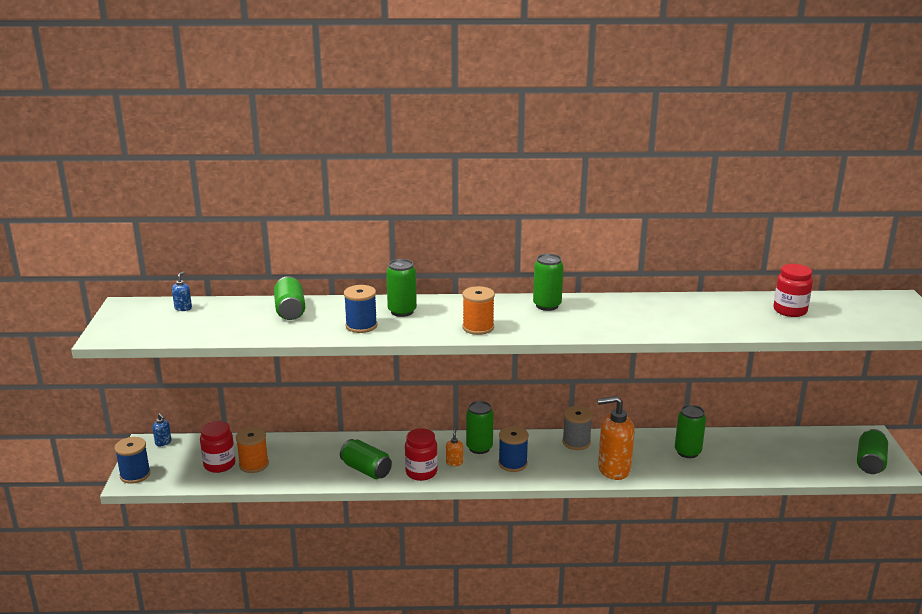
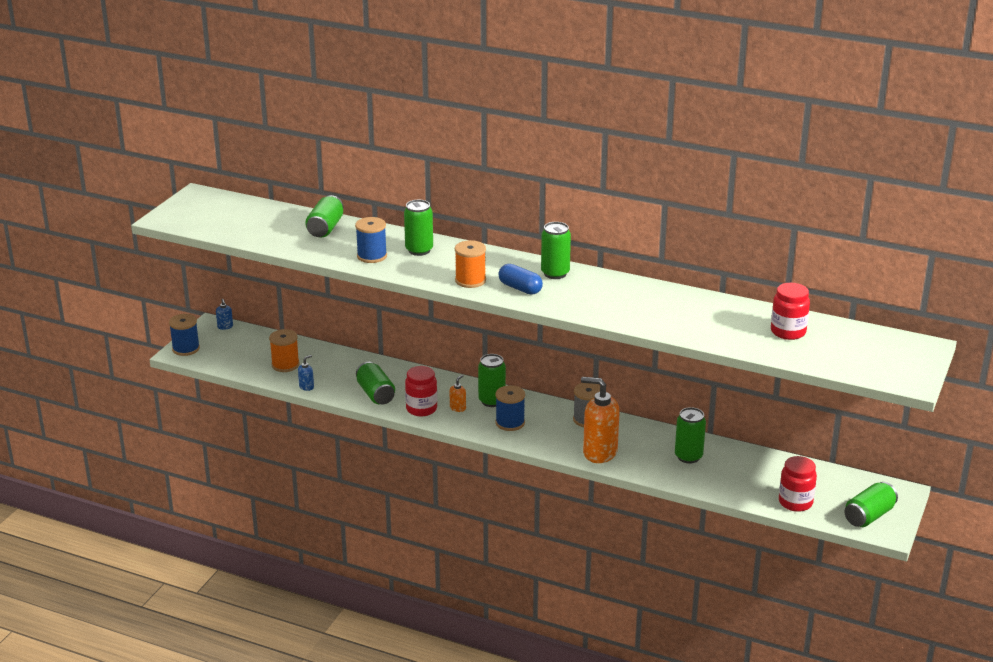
camera: 25 degrees right, 5 degrees up
blue soap dispenser [172,271,192,311] -> blue soap dispenser moved to [298,355,314,391]
red jar [200,421,236,473] -> red jar moved to [779,456,817,512]
none -> blue capsule [498,264,543,295]

